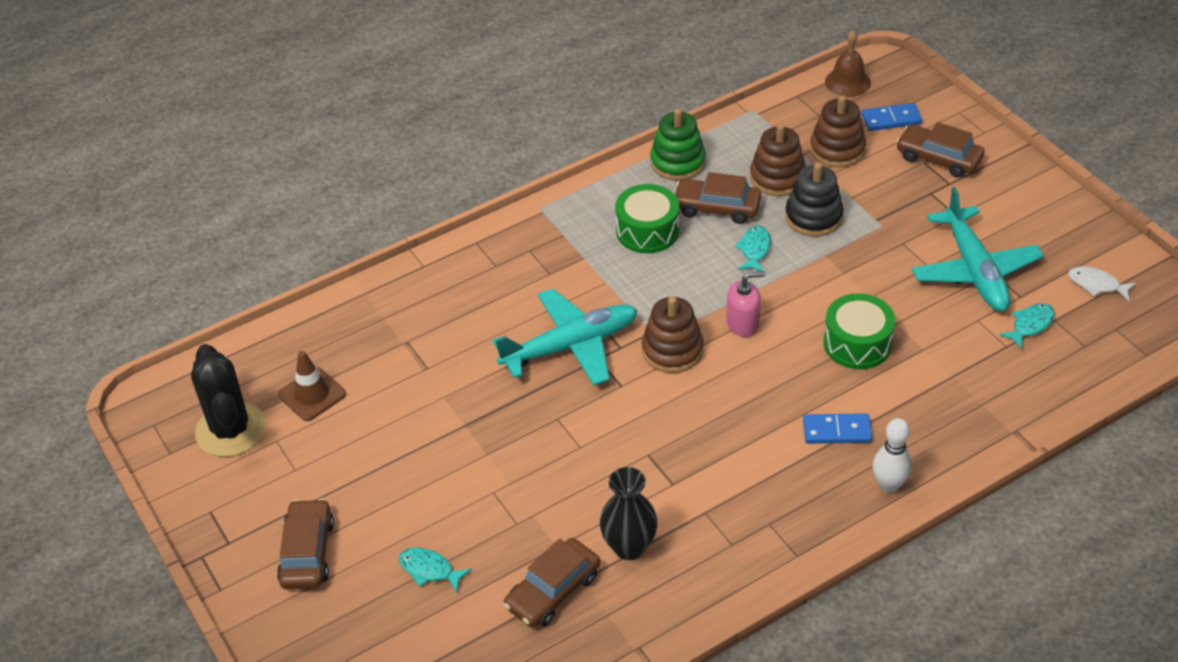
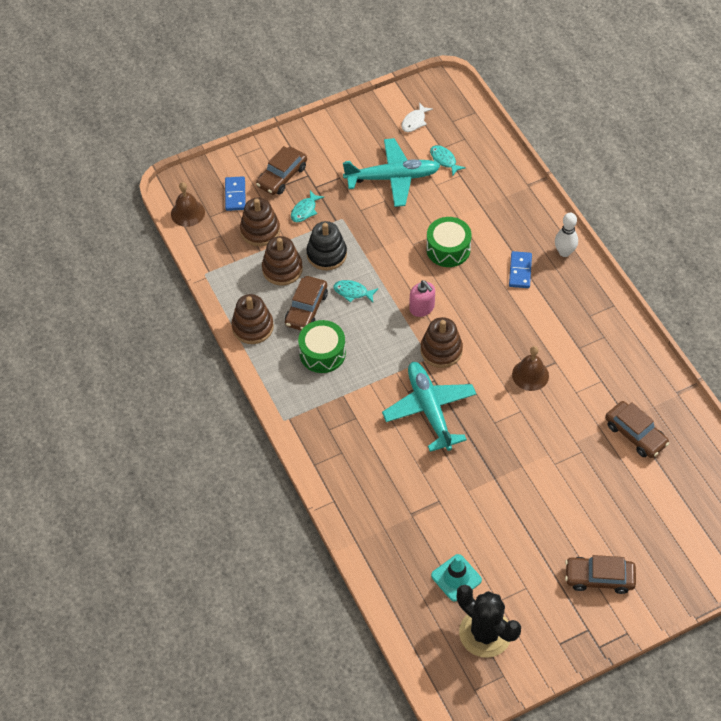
camera: 85 degrees left, 10 degrees up
black cactus [191,344,266,457] -> black cactus turned 60 degrees clockwise [457,585,521,658]
brown traffic cone [278,351,346,421] -> turquoise traffic cone [431,554,482,601]
turquoise fish [399,548,472,592] -> turquoise fish moved to [291,190,324,222]
black vase [600,467,658,560] -> none
green stacking toy [650,109,706,181] -> brown stacking toy [231,294,274,344]
pink soap dispenser [726,271,765,337] -> pink soap dispenser turned 150 degrees clockwise [409,280,435,317]
none -> brown bell [512,346,549,391]

